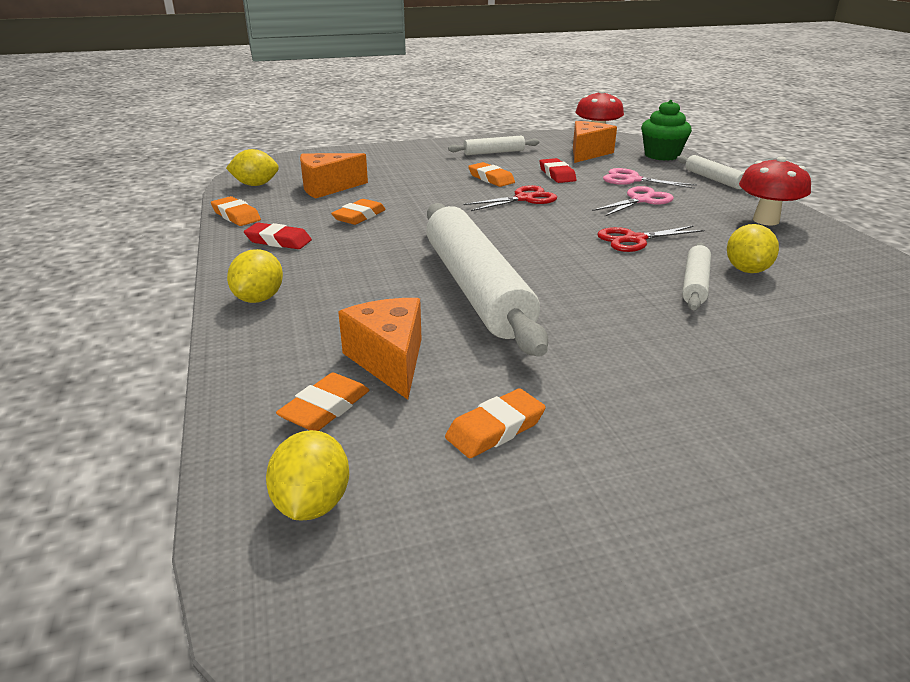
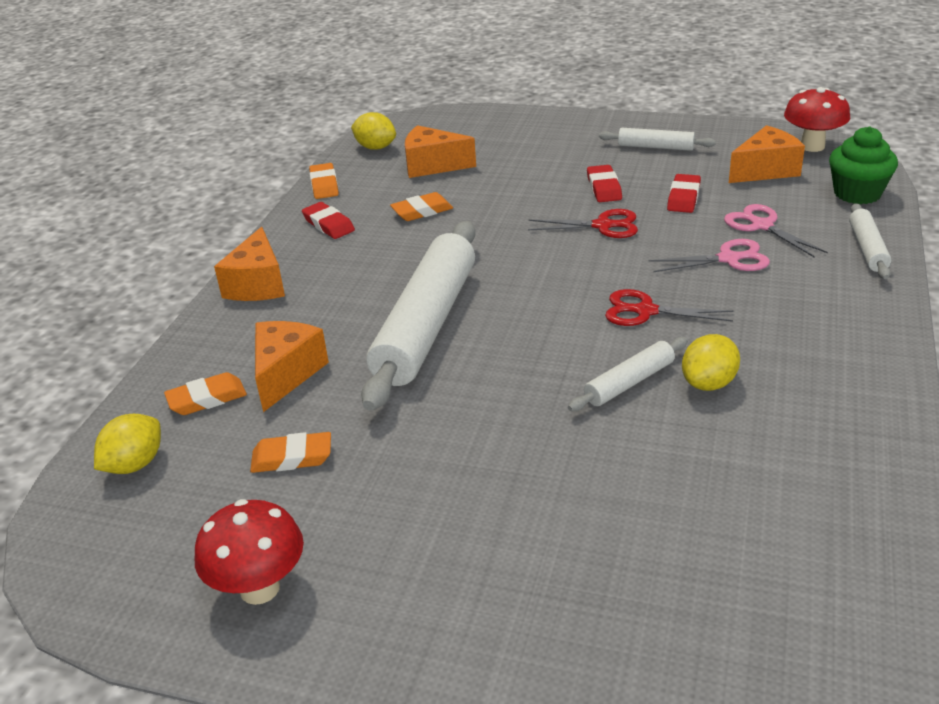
camera: 35 degrees right, 5 degrees up
yellow lemon [227,249,283,303] -> orange cheese [214,227,285,301]
orange eraser [468,162,515,187] -> red eraser [587,165,622,202]
red mushroom [739,156,811,225] -> red mushroom moved to [195,499,304,605]

